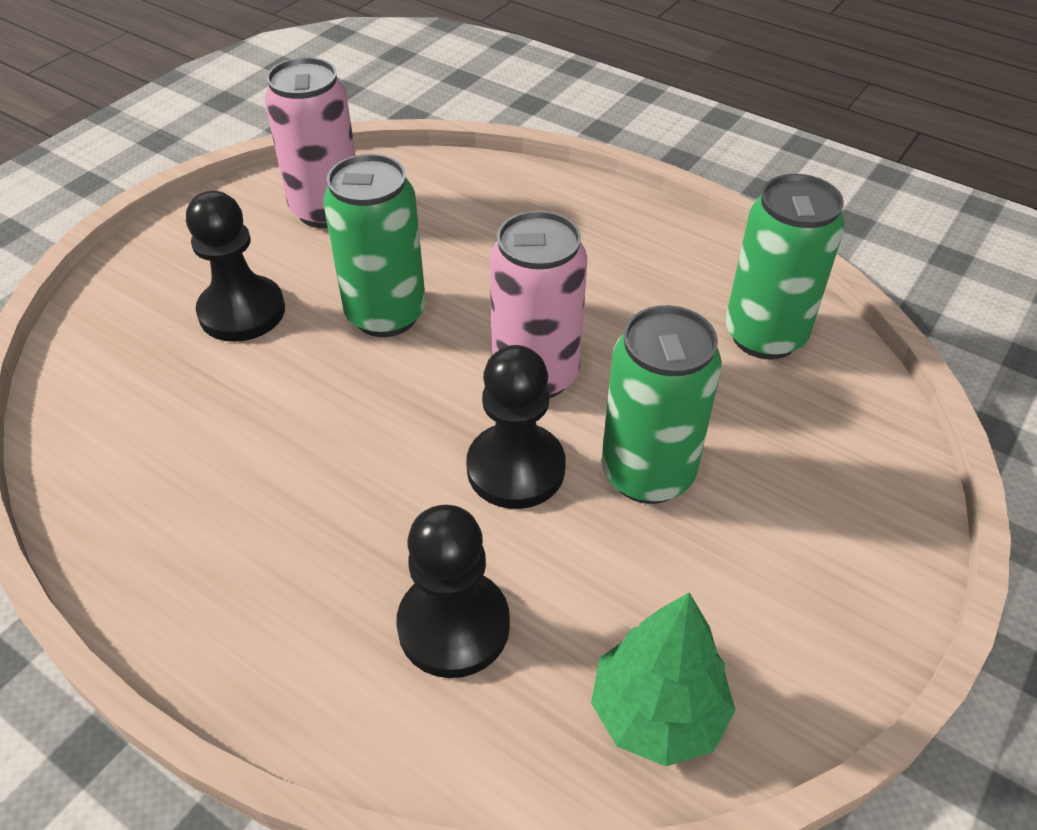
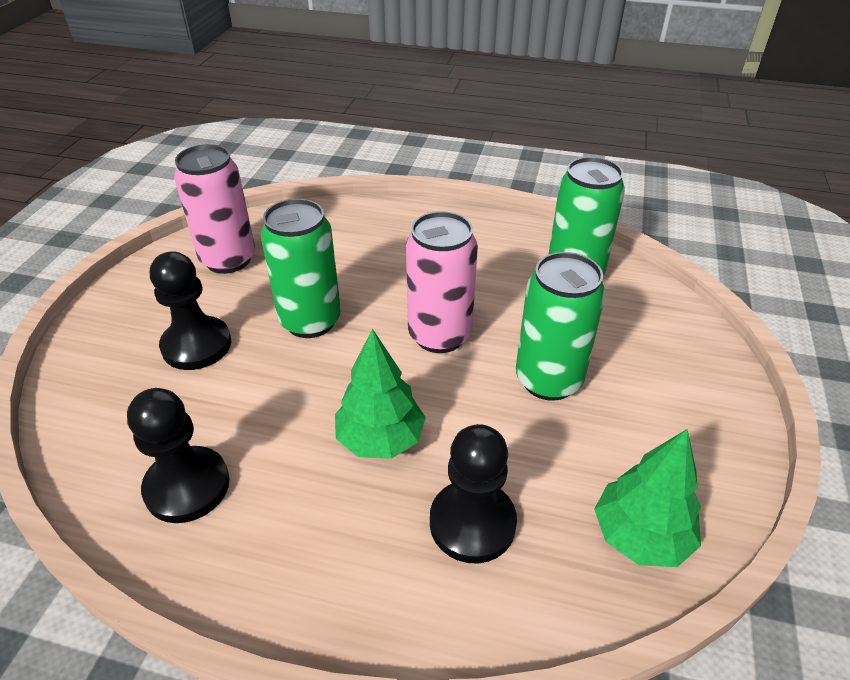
camera: 20 degrees left, 5 degrees down
black pawn [466,345,566,509] -> black pawn moved to [127,388,230,523]
none -> green tree [335,329,426,459]

